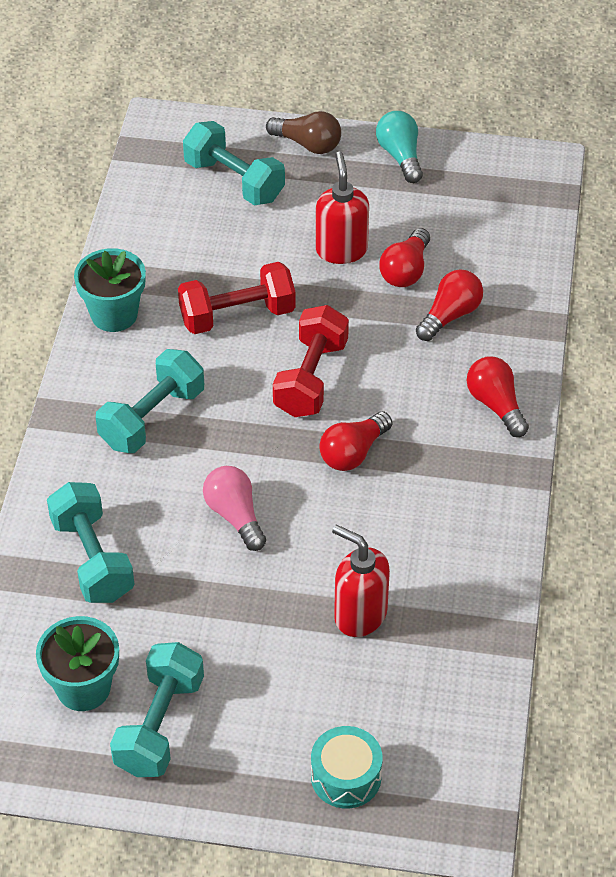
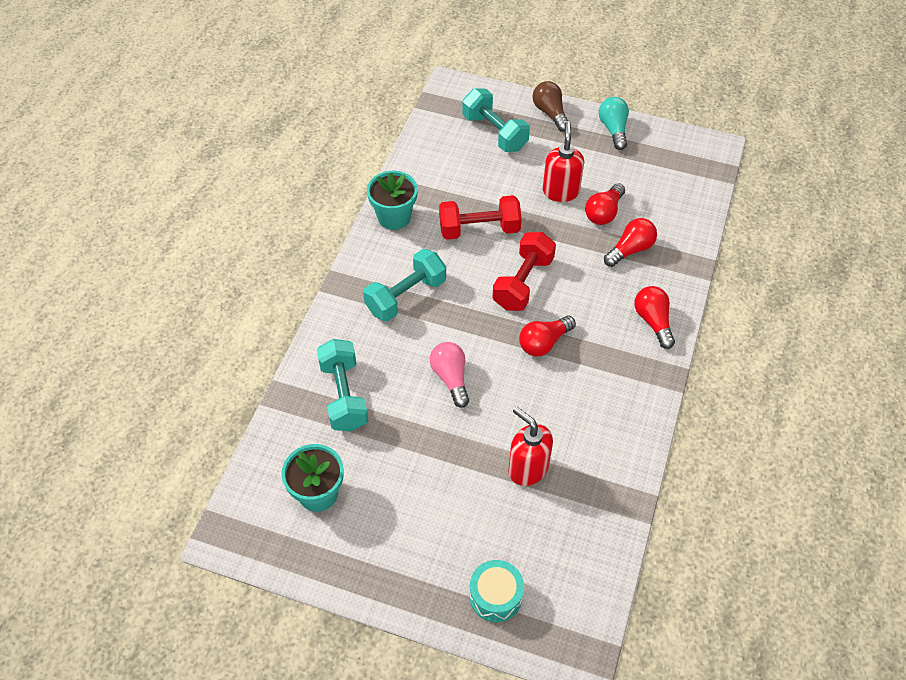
camera: 10 degrees right, 5 degrees up
turquoise dumbbell [110,642,204,777] -> none
brown light bulb [266,111,341,154] -> brown light bulb turned 150 degrees counterclockwise [532,81,568,132]

